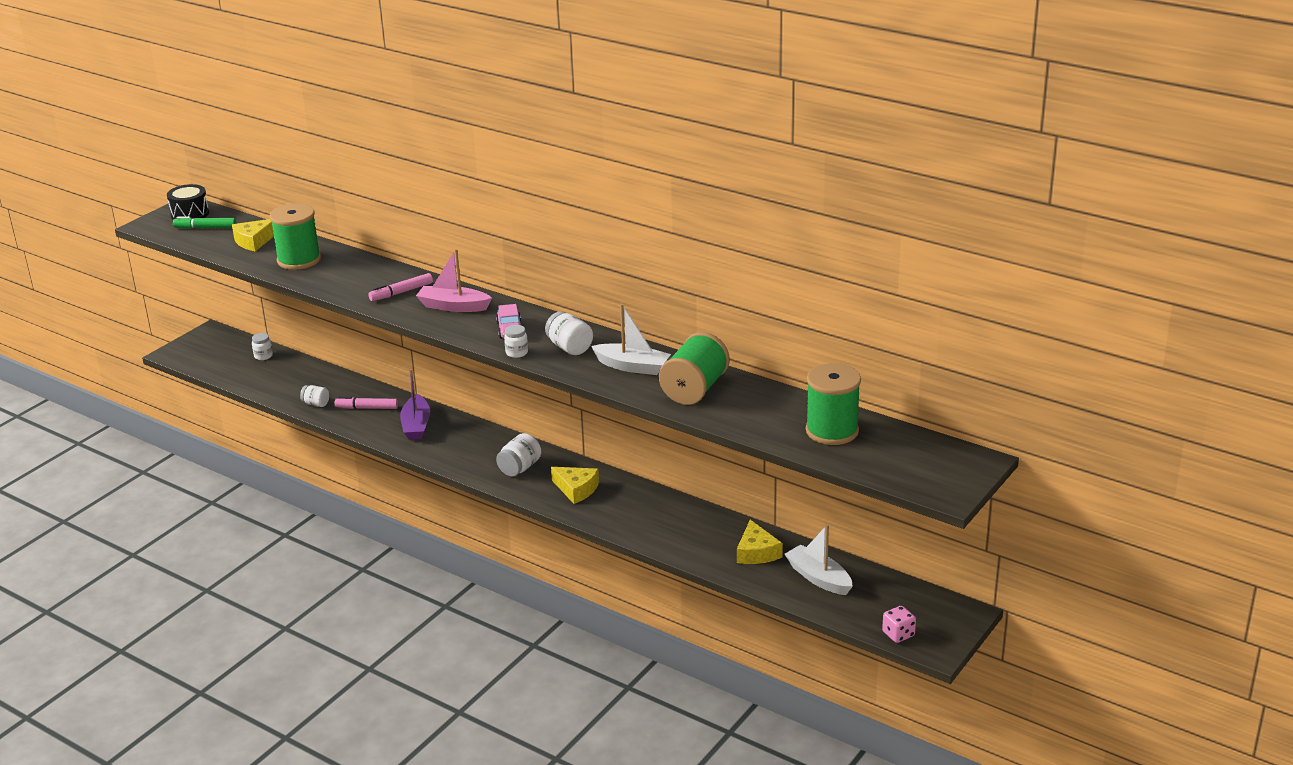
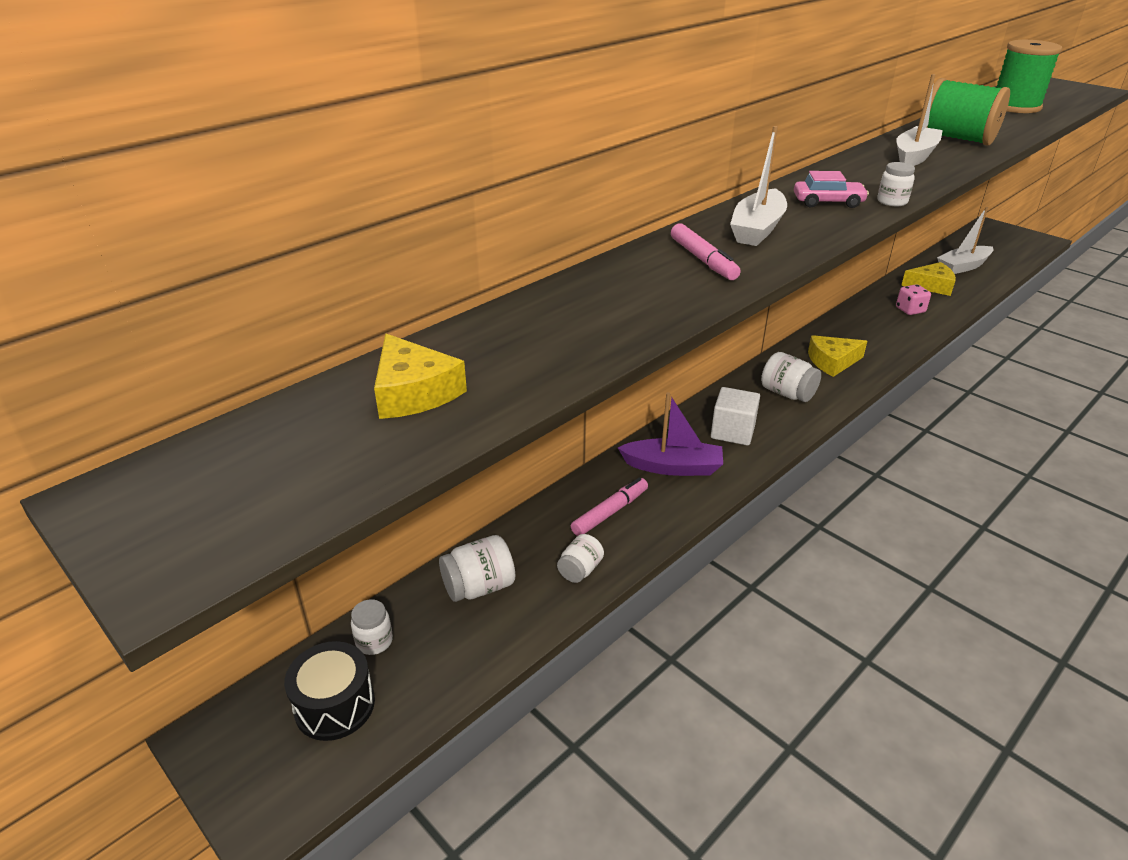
camera: 80 degrees left, 5 degrees up
black drum [167,184,209,220] -> black drum moved to [284,641,375,741]
green marker [173,217,236,229] -> none
green spool [270,203,321,270] -> none
pink marker [335,397,398,409] -> pink marker turned 150 degrees counterclockwise [571,478,648,536]
pink boat [416,249,492,312] -> white boat [730,126,787,246]
white jar [545,311,593,355] -> white jar moved to [439,535,515,602]
yellow cheese [551,467,599,504] -> yellow cheese turned 150 degrees counterclockwise [808,335,867,377]
pink dice [882,606,916,643] -> pink dice moved to [896,284,931,315]
none -> white cube [711,387,760,445]

